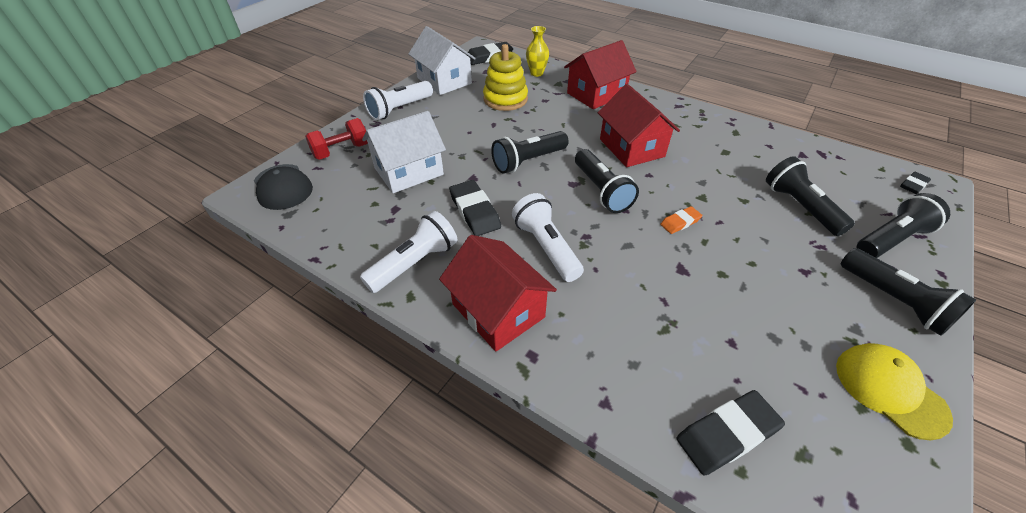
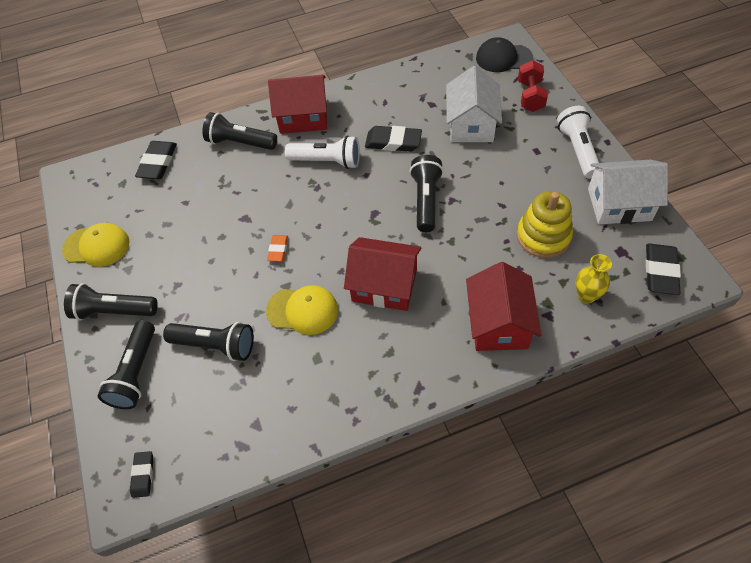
camera: 130 degrees right, 10 degrees up
white flashlight [360,211,457,293] -> none
black flashlight [575,149,639,213] -> black flashlight moved to [202,112,277,150]
none -> yellow cap [266,285,338,335]

